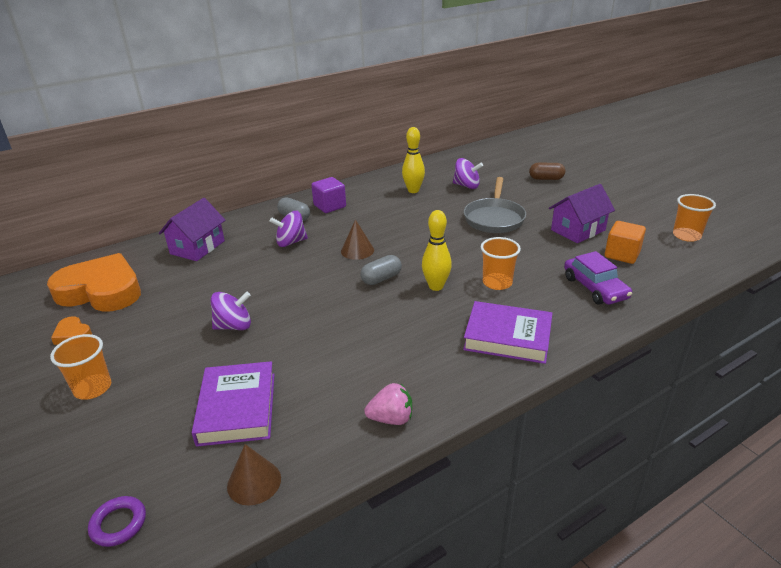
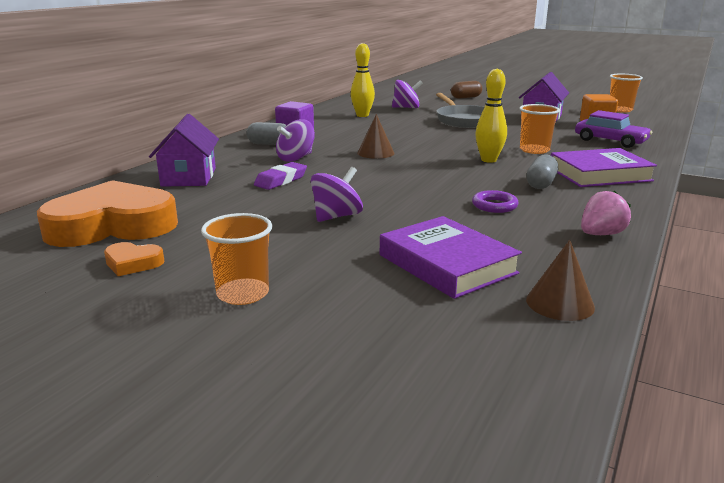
camera: 30 degrees left, 10 degrees down
purple ring [88,496,146,547] -> purple ring moved to [472,190,519,213]
grey capsule [360,255,402,285] -> grey capsule moved to [526,155,558,189]
none -> purple eraser [254,162,307,190]

